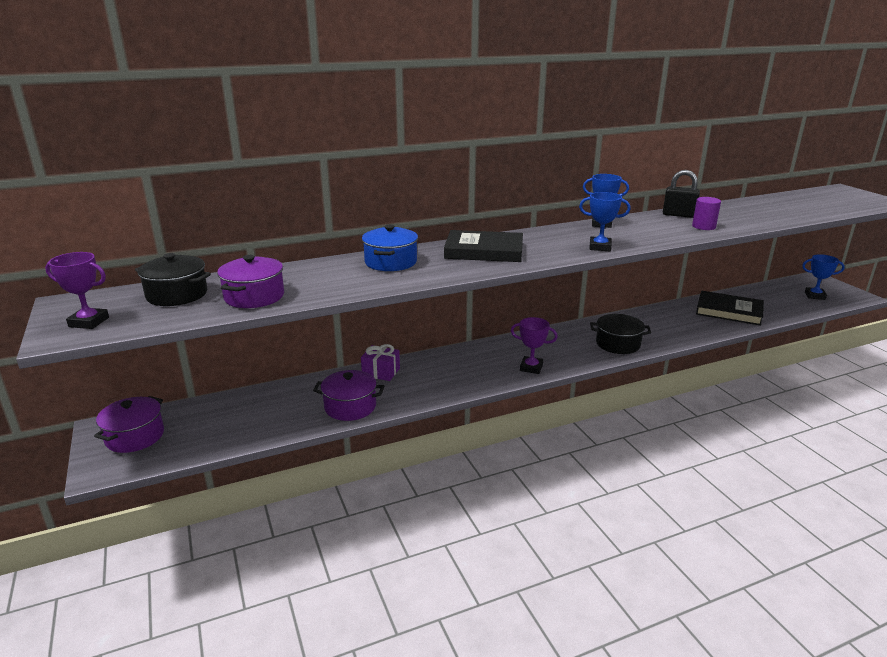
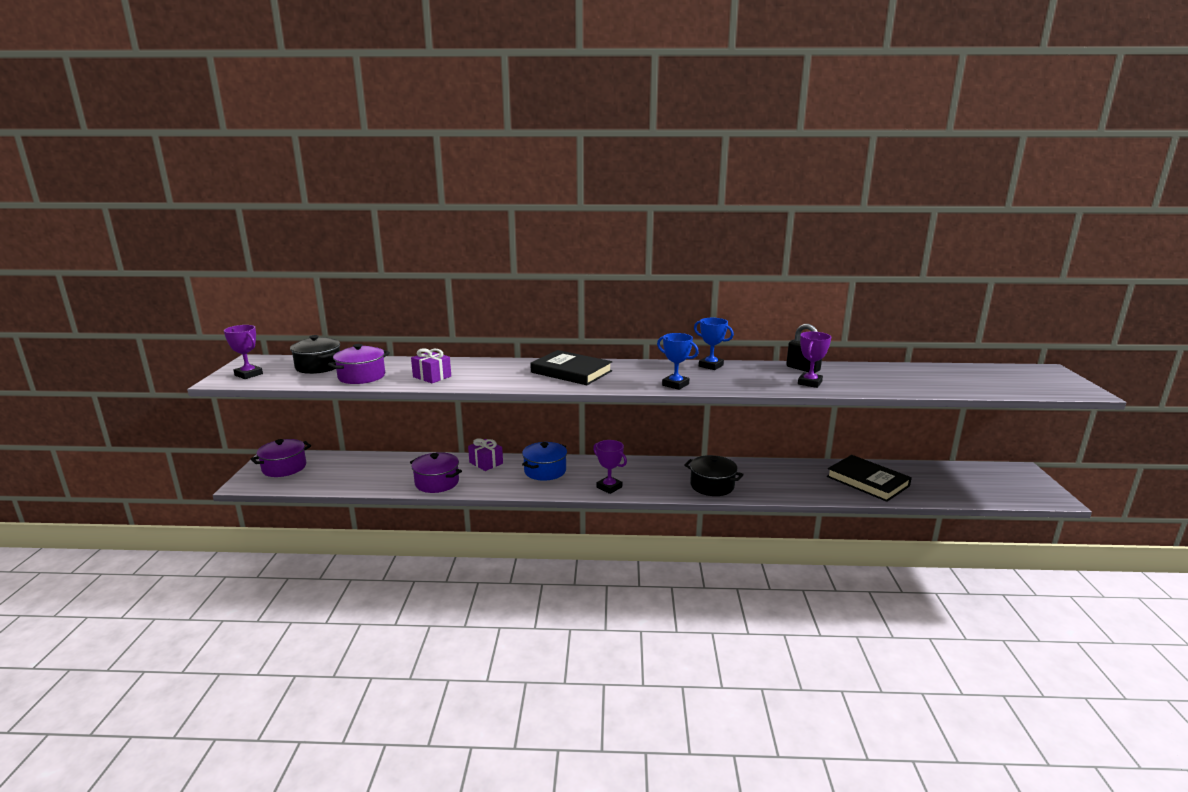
camera: 25 degrees right, 5 degrees down
blue pot [362,224,418,271] -> blue pot moved to [522,442,567,481]
purple cylinder [692,197,721,230] -> purple trophy [798,332,831,388]
blue trophy [802,254,845,300] -> none
none -> purple gift [411,348,451,383]

